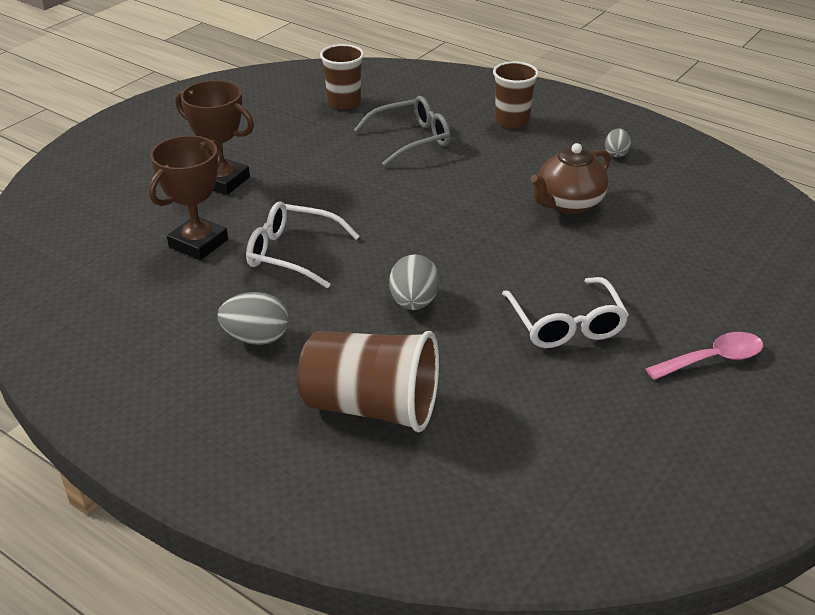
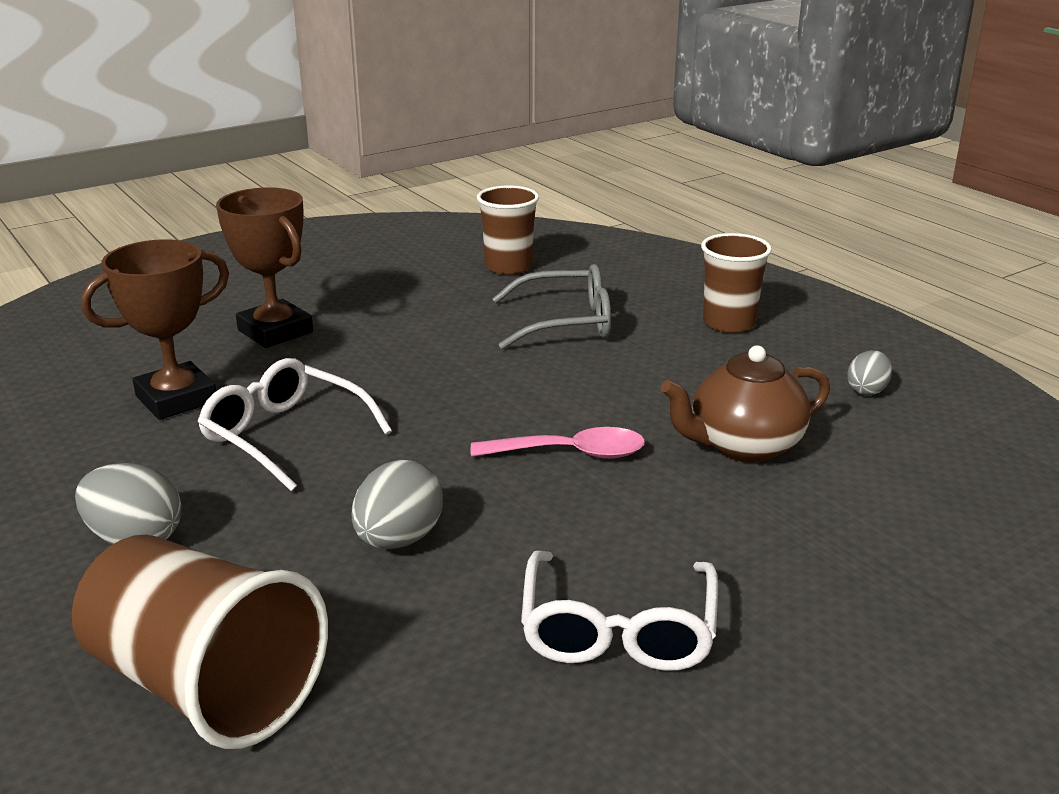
camera: 20 degrees right, 10 degrees down
pink spoon [645,332,763,380] -> pink spoon moved to [471,427,645,459]

